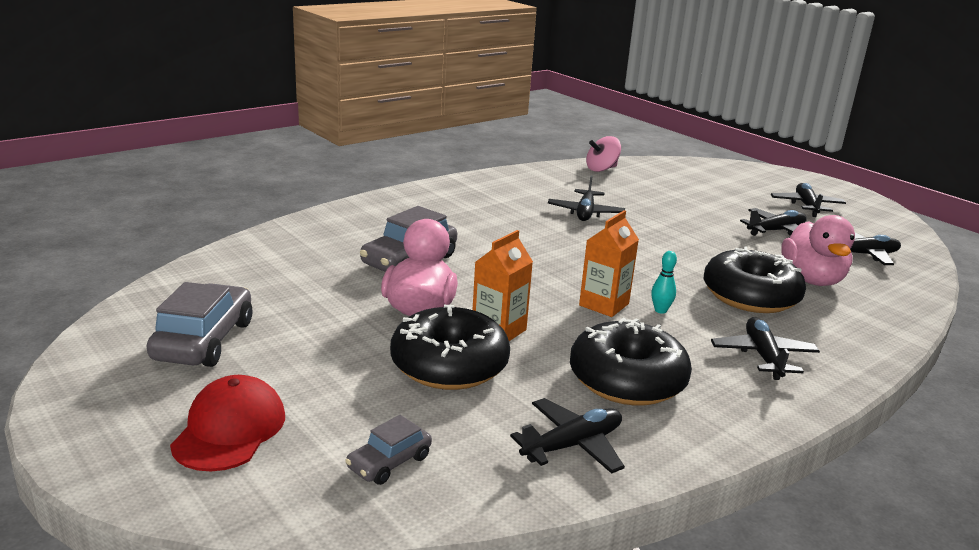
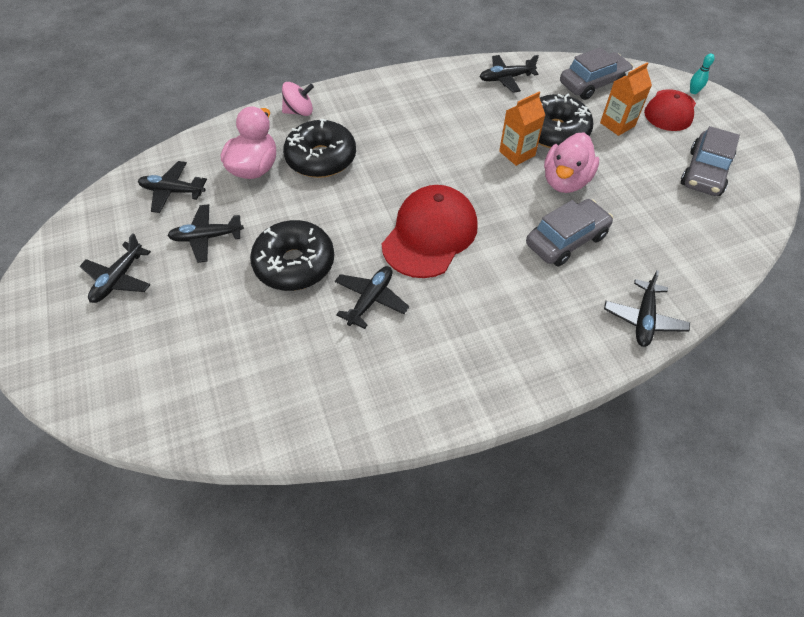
camera: 160 degrees left, 30 degrees up
grey car [345,415,432,485] -> grey car [560,47,633,100], size x1.81
black donut [570,318,692,406] -> black donut moved to [250,220,334,291]
orange carton [579,210,639,317] -> orange carton moved to [600,63,652,136]
pink spinning top [586,136,621,172] -> pink spinning top moved to [282,82,314,116]
turquoise bowling pin [651,251,677,314] -> turquoise bowling pin moved to [690,54,715,94]
black plane [711,317,820,380] -> black plane moved to [604,271,690,347]
none -> red cap [382,185,478,278]

